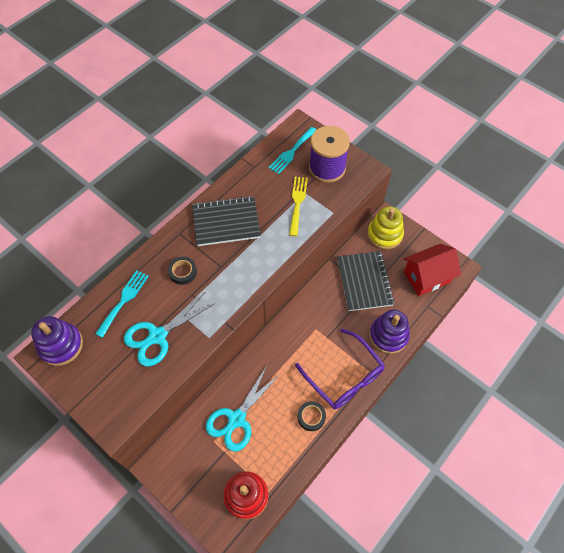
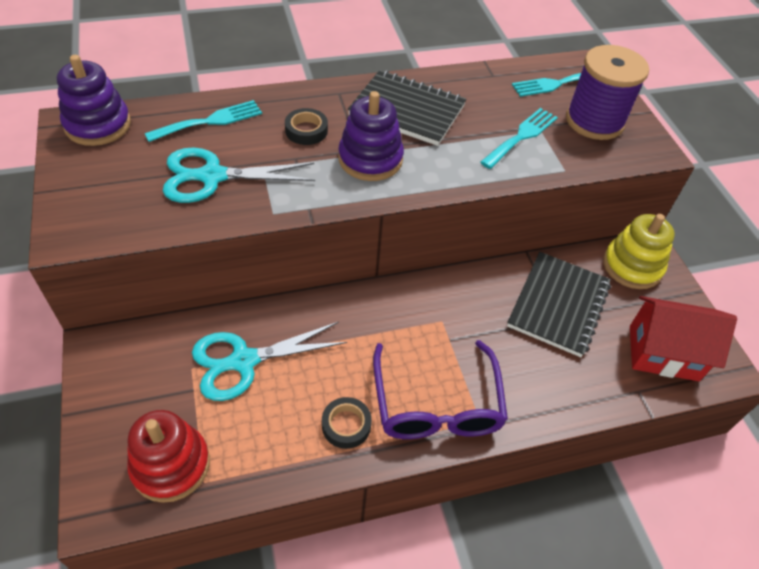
camera: 30 degrees right, 10 degrees down
yellow fork [289,177,308,236] -> turquoise fork [480,108,558,169]
purple stacking toy [370,310,410,354] -> purple stacking toy moved to [338,91,404,181]

